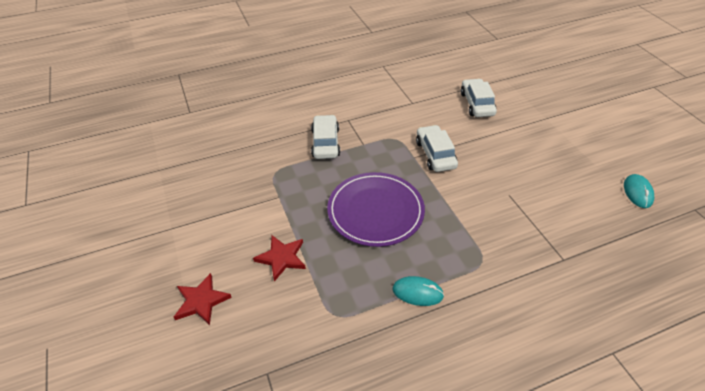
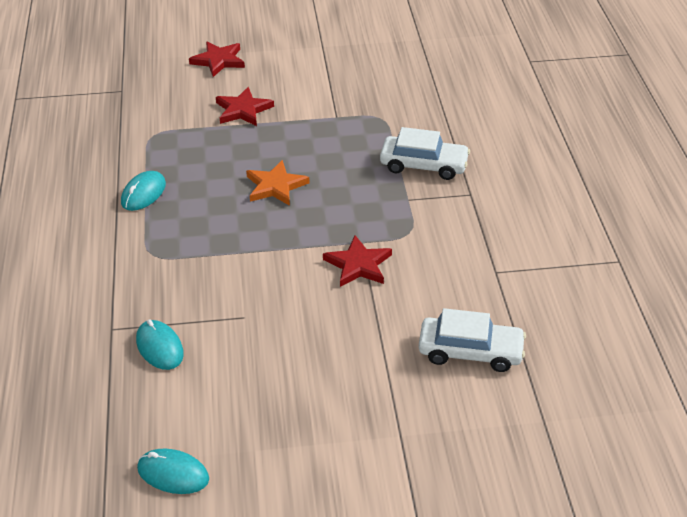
camera: 105 degrees right, 5 degrees down
purple plate [327,172,425,247] -> orange star [246,160,309,206]
white car [416,125,458,172] -> red star [323,235,392,287]
none -> turquoise mouse [136,319,184,370]

